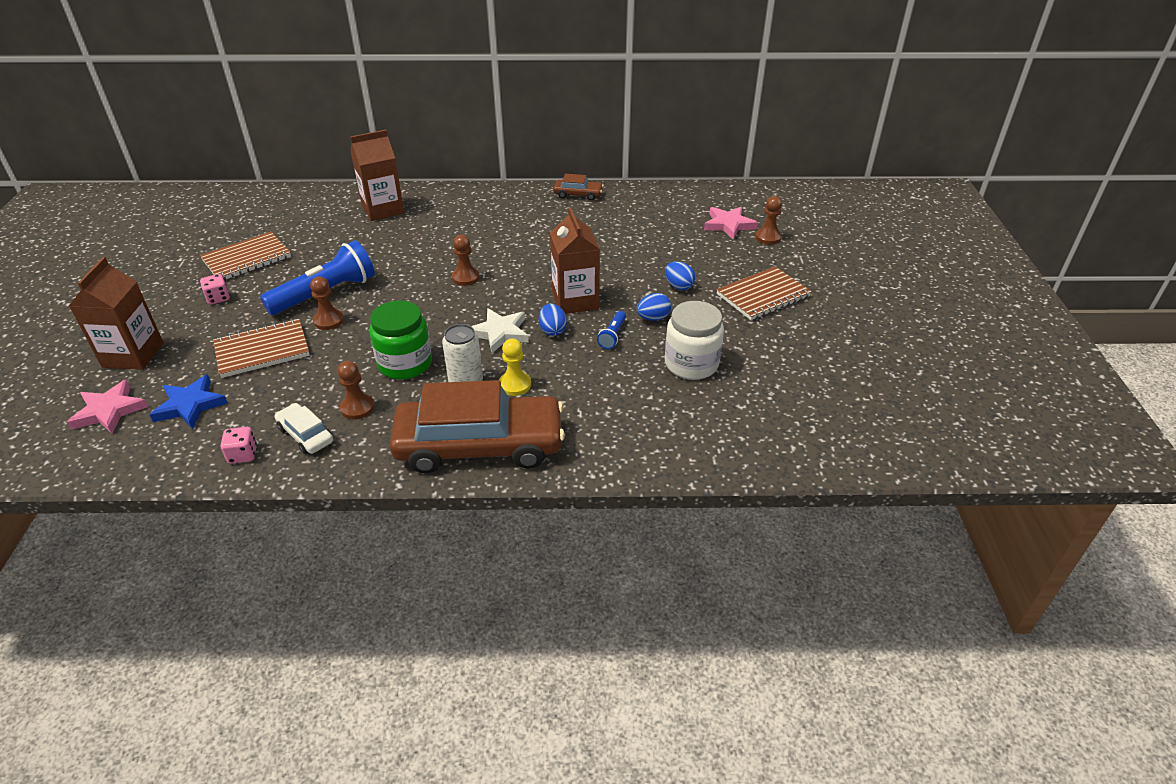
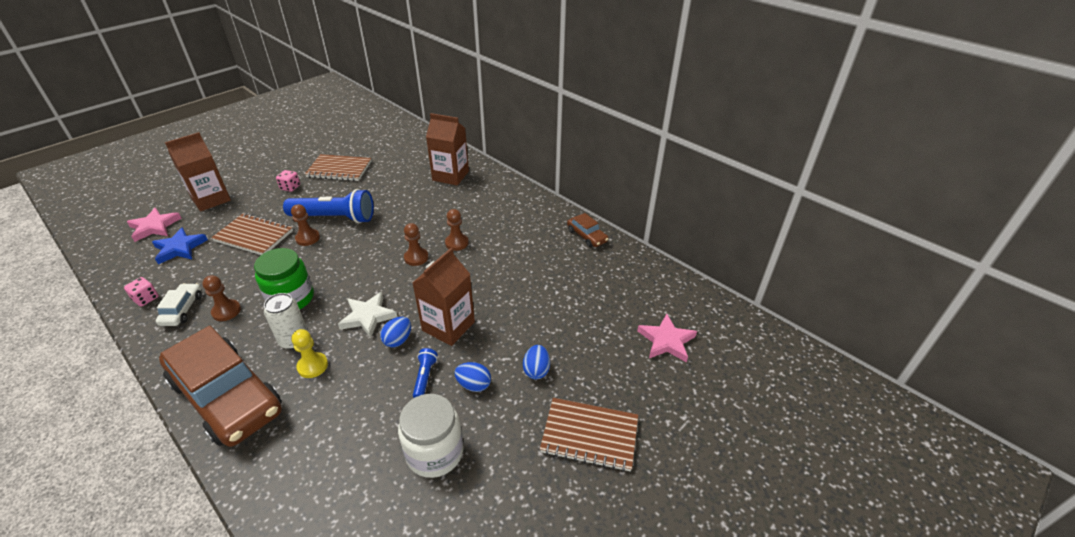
camera: 45 degrees right, 0 degrees up
blue flashlight [597,311,626,349] -> blue flashlight turned 120 degrees clockwise [413,348,438,398]
brown pawn [755,196,782,245] -> brown pawn moved to [445,209,469,251]

